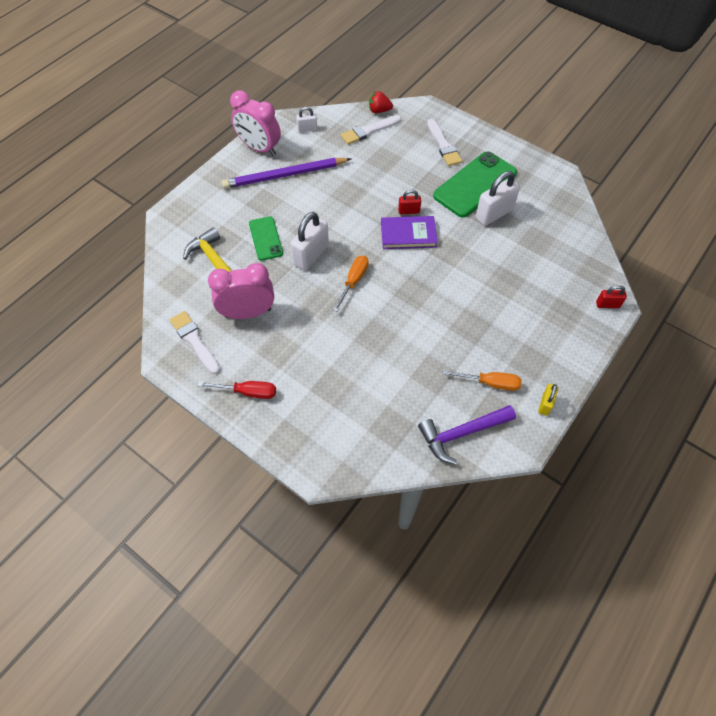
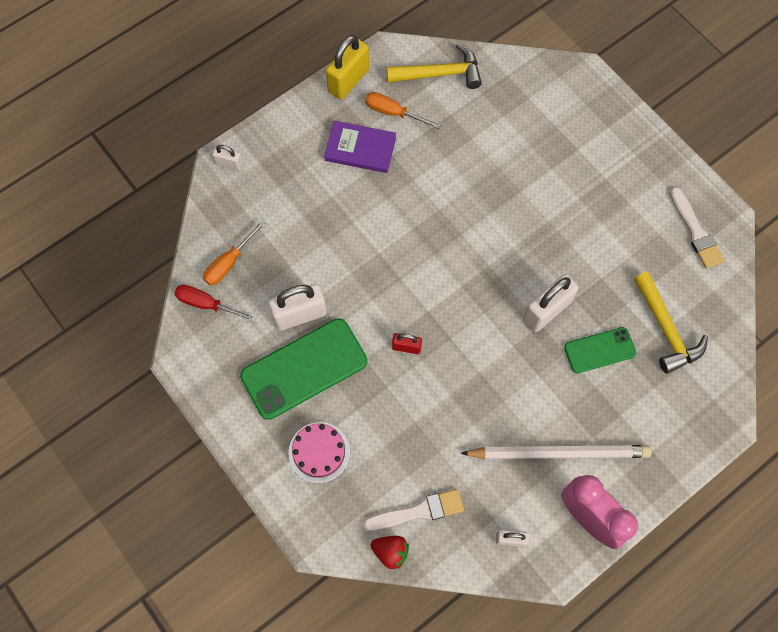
camera: 165 degrees left, 10 degrees up
red screwdriver [198,381,276,399] -> red screwdriver moved to [175,284,257,322]
pink clock [208,263,274,319] -> none
purple pencil [222,158,351,189] -> white pencil [460,445,652,459]
green phone [249,216,283,261] -> green phone turned 75 degrees clockwise [564,327,636,373]
orange screwdriver [333,255,369,312] -> orange screwdriver moved to [203,220,266,286]
purple book [381,216,438,249] -> purple book moved to [324,121,396,173]
purple hammer [418,405,516,465] -> yellow hammer [386,43,482,89]
white brush [427,119,462,166] -> pink cake [288,422,350,484]
yellow padlock [538,384,558,416] -> yellow padlock [326,35,369,100], size x1.87
red padlock [596,285,627,308] -> white padlock [213,145,243,171]

